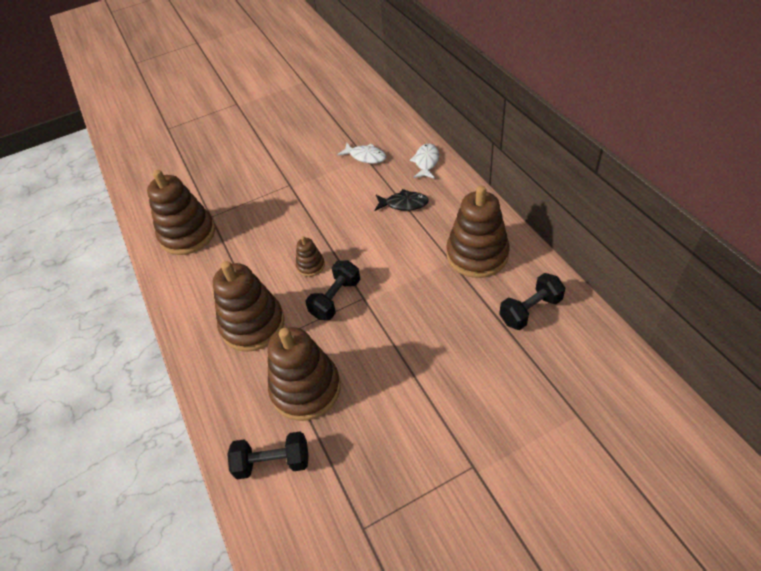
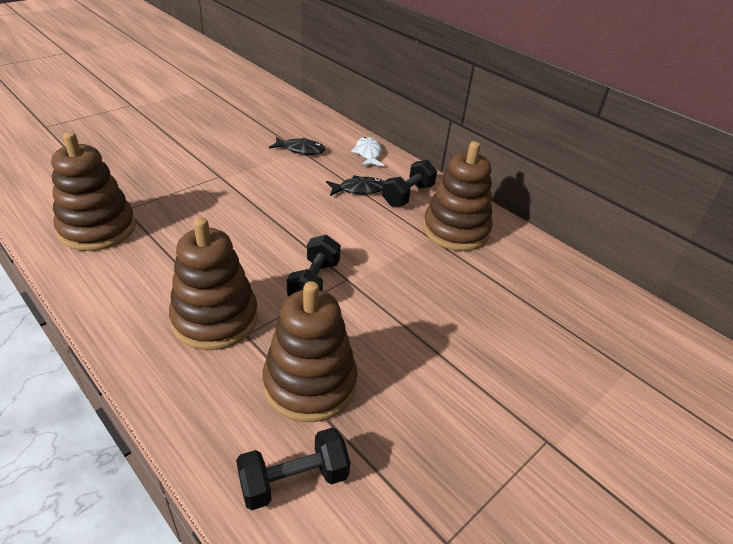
camera: 25 degrees left, 10 degrees down
brown stacking toy [296,236,325,277] -> none
white fish [337,143,386,164] -> black fish [269,137,325,155]
black dumbbell [499,273,565,330] -> black dumbbell moved to [382,160,437,207]

